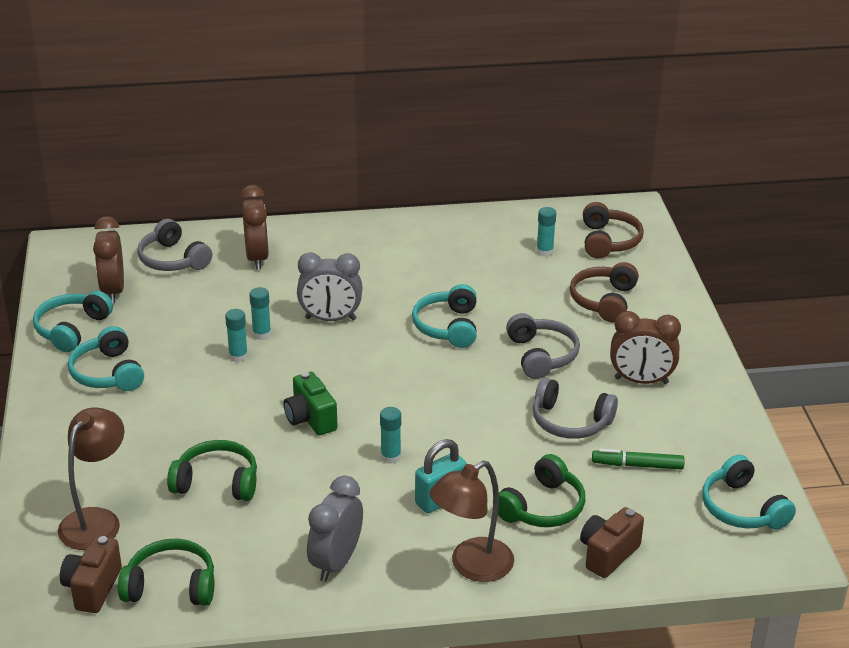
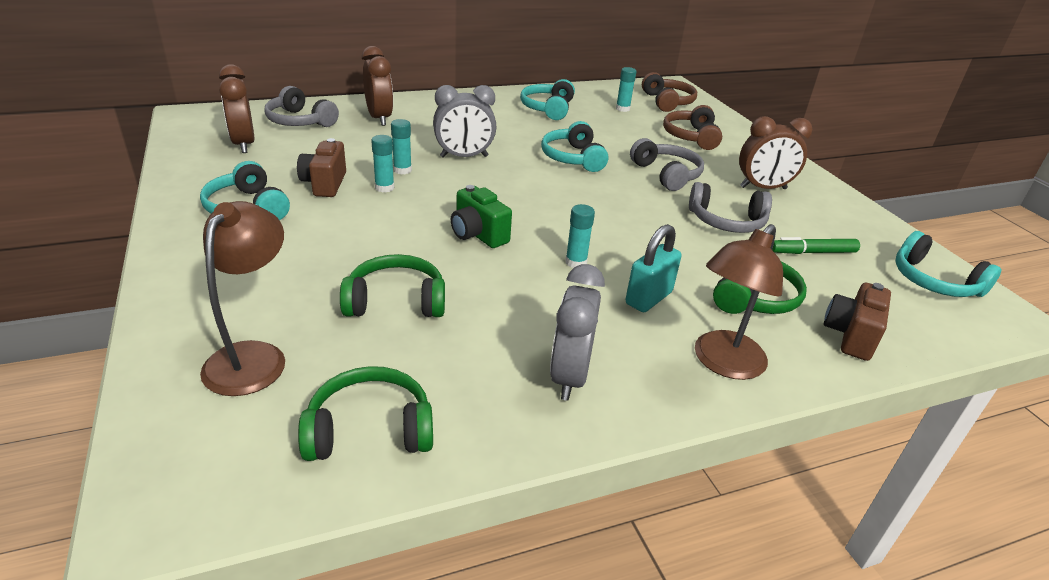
camera: 15 degrees left, 0 degrees up
turquoise headphones [33,291,113,352] -> turquoise headphones moved to [520,79,575,120]
brown camera [60,536,122,613] -> brown camera moved to [297,138,346,197]

